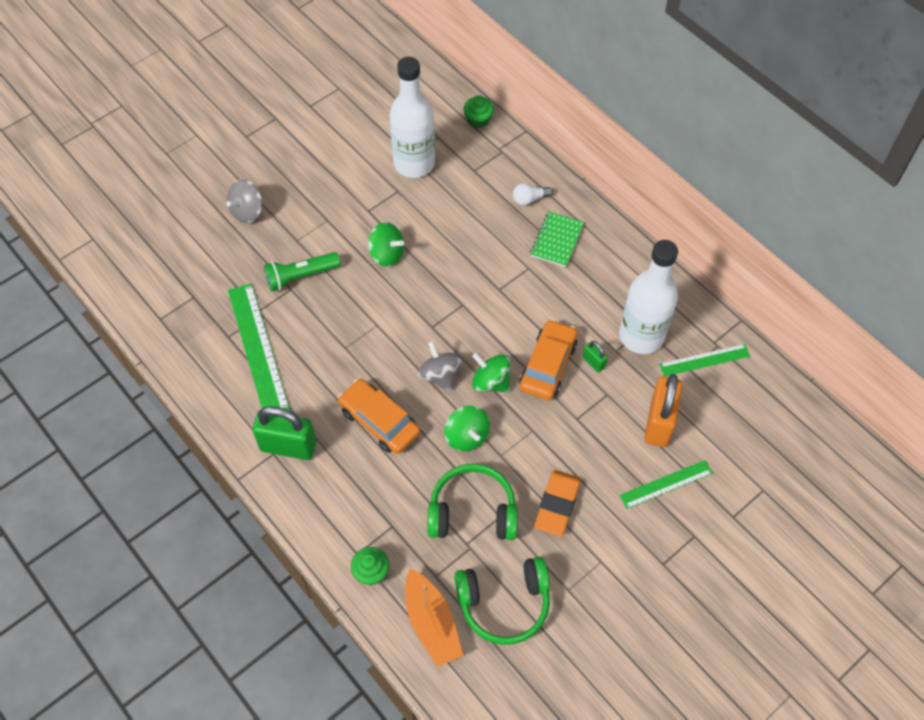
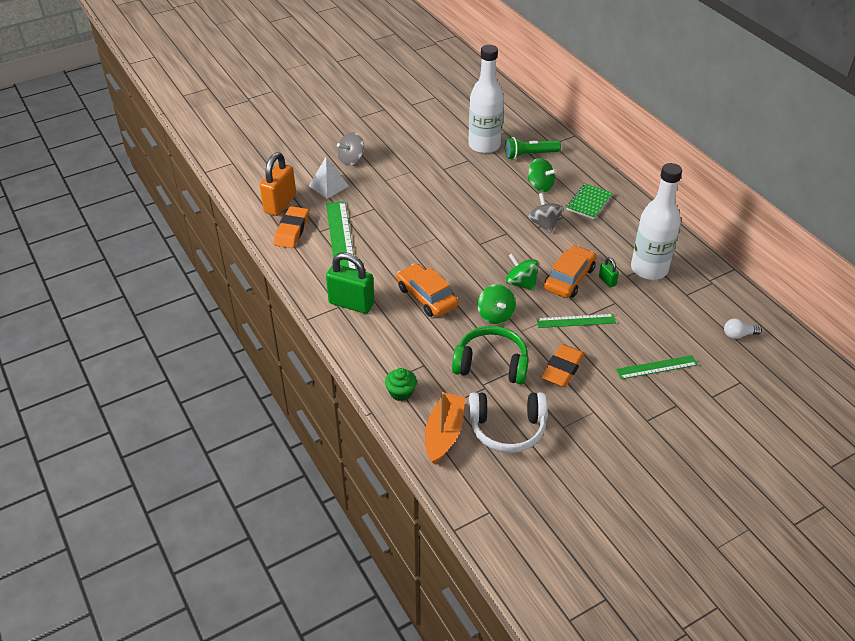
camera: 10 degrees right, 15 degrees down
green flashlight [264,252,341,291] -> green flashlight moved to [505,137,561,159]
green spinning top [368,222,404,267] -> green spinning top moved to [527,158,557,192]
orange boat [405,568,463,667] -> orange boat turned 150 degrees counterclockwise [425,392,465,464]
grey spinning top [418,341,462,391] -> grey spinning top moved to [528,193,563,233]
green headphones [454,557,550,645] -> white headphones [469,392,548,453]
green cupcake [464,95,494,128] -> none
white light bulb [513,183,553,206] -> white light bulb moved to [724,318,762,339]
orange padlock [644,374,683,447] -> orange padlock moved to [260,152,296,216]
green ruler [659,344,750,376] -> green ruler moved to [537,314,616,328]
none -> orange eraser [274,206,309,248]
none -> white pyramid [309,157,349,199]

